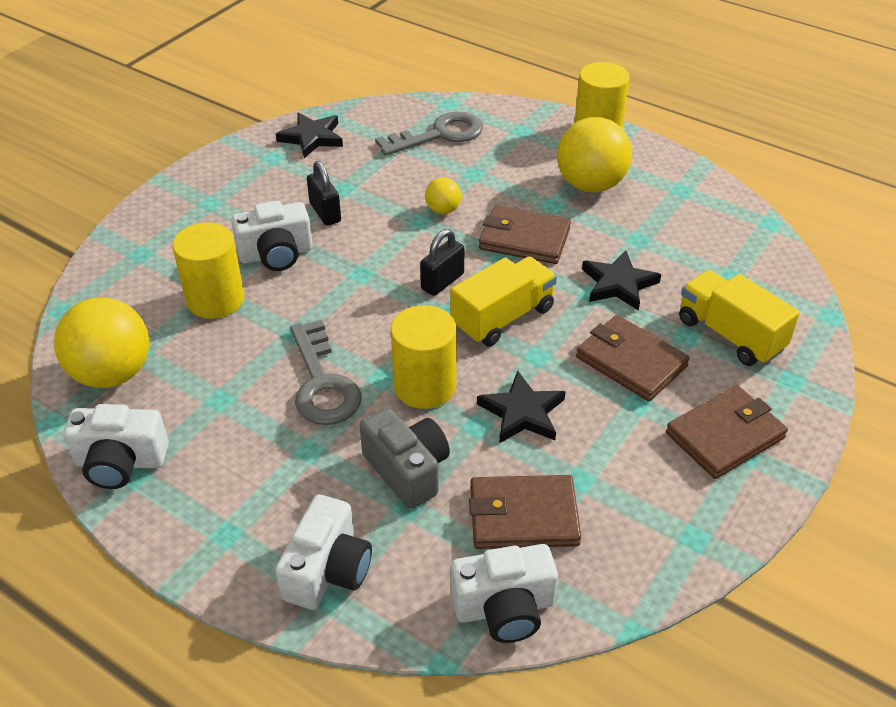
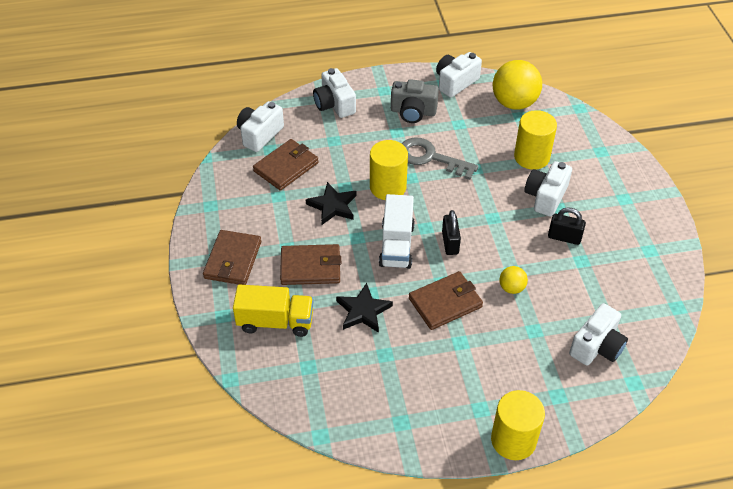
camera: 135 degrees right, 5 degrees up
black star [276,112,343,158] -> none
grey camera [360,408,450,509] -> grey camera moved to [391,79,439,123]
grey key [375,111,483,156] -> white camera [569,303,628,365]
yellow truck [450,256,557,347] -> white truck [379,194,415,269]
yellow ball [557,117,632,192] -> none

